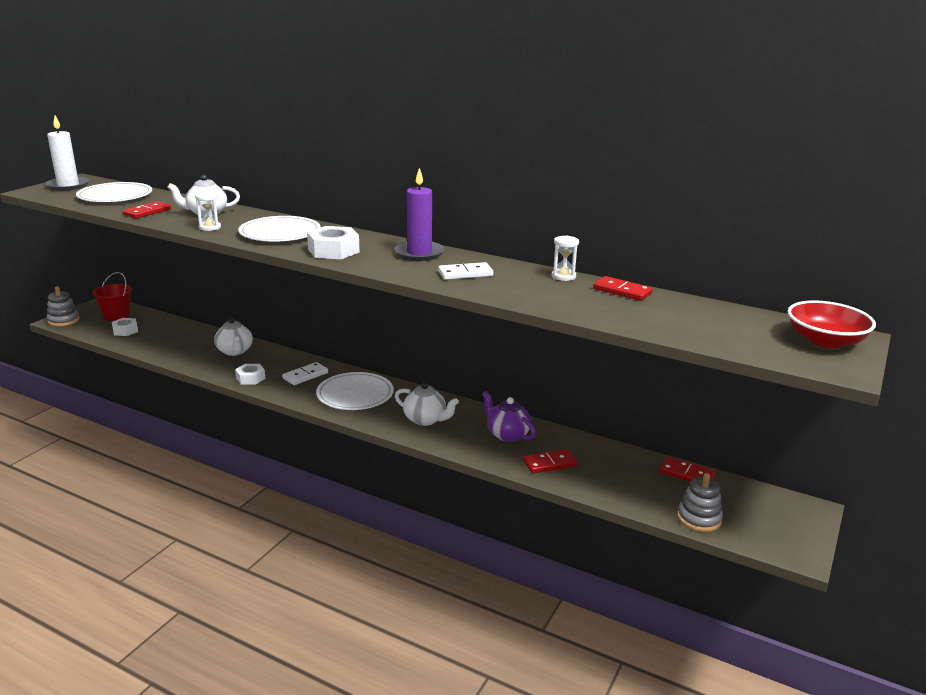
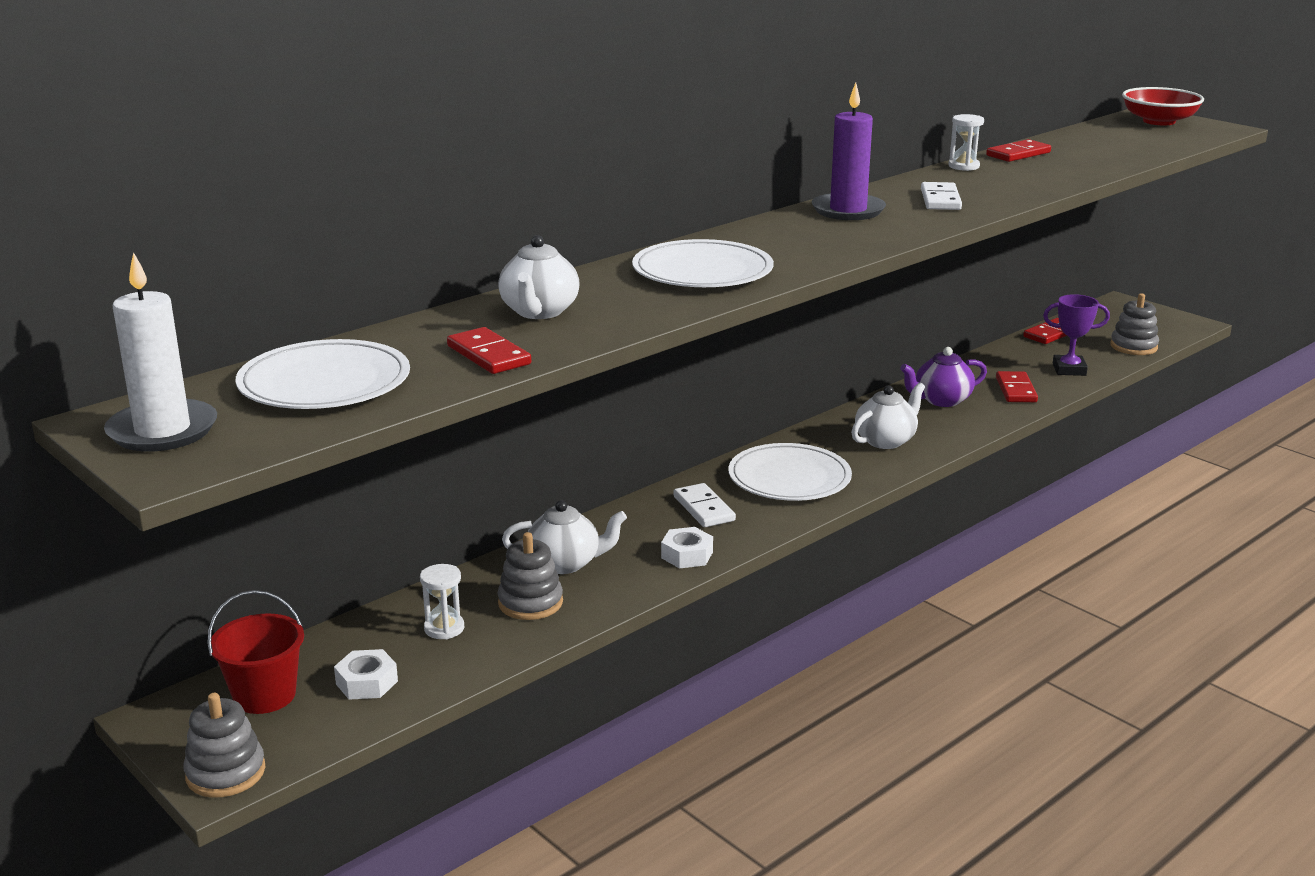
camera: 70 degrees left, 0 degrees up
white hourglass [195,191,221,231] -> white hourglass moved to [420,564,464,639]
white nut [307,226,360,259] -> none
none -> grey stacking toy [498,532,563,620]
none -> purple trophy [1043,294,1110,376]

